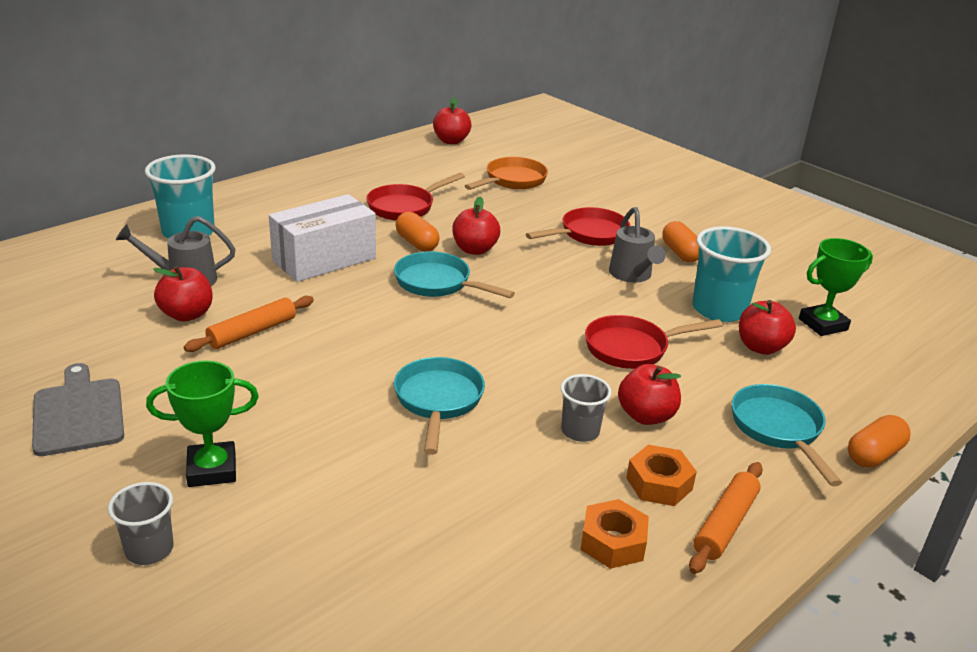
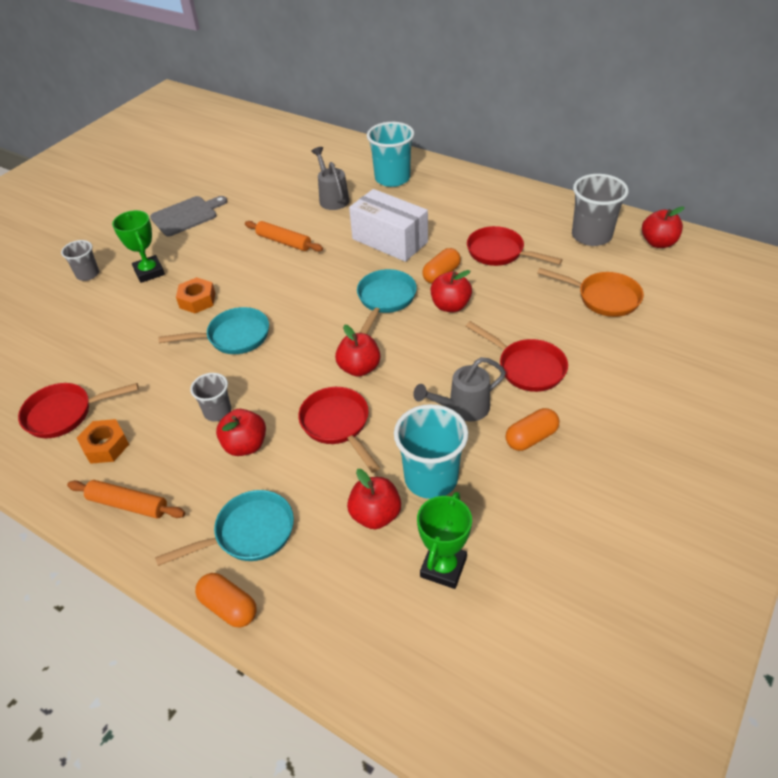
camera: 80 degrees right, 15 degrees up
red apple [153,266,213,322] -> red apple moved to [335,324,380,377]
orange nut [626,445,697,506] -> orange nut moved to [176,277,215,313]
green trophy [799,238,873,336] -> green trophy turned 60 degrees clockwise [417,492,472,589]
none -> red pan [18,383,139,438]
none -> grey cup [572,174,629,246]

